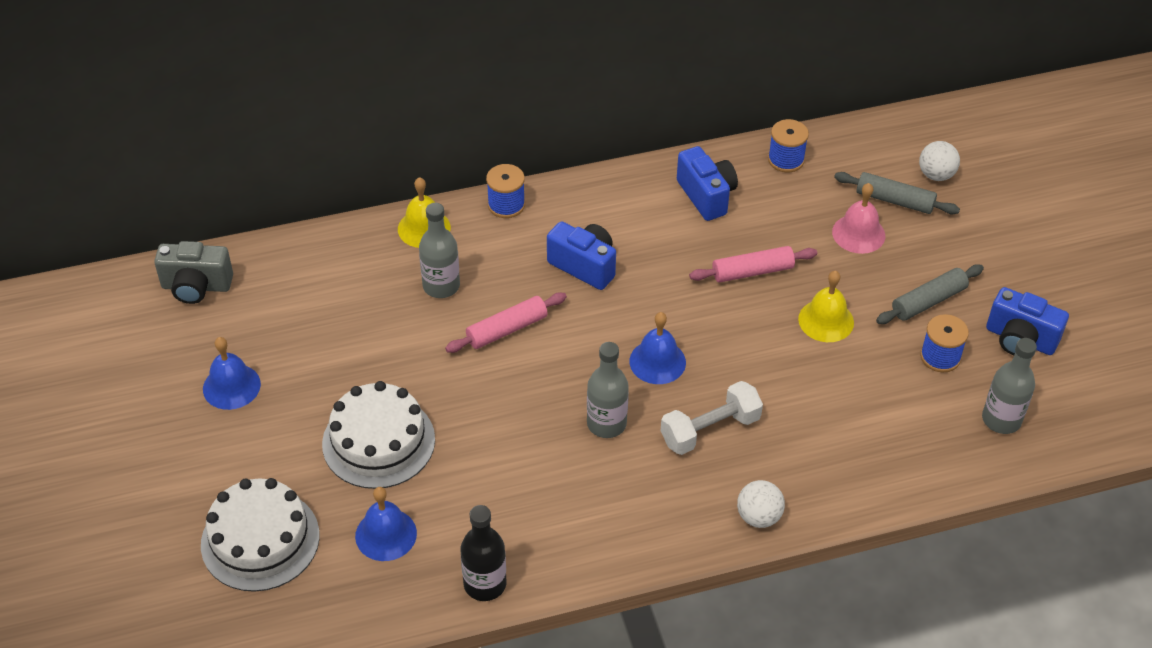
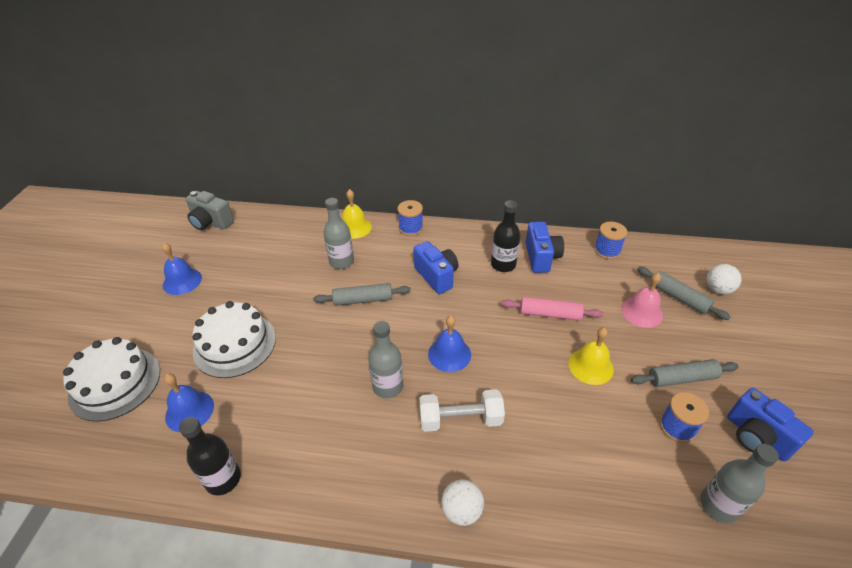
camera: 25 degrees right, 5 degrees down
pink rolling pin [445,292,567,353] -> grey rolling pin [313,283,411,306]
none -> black bottle [491,200,521,272]

